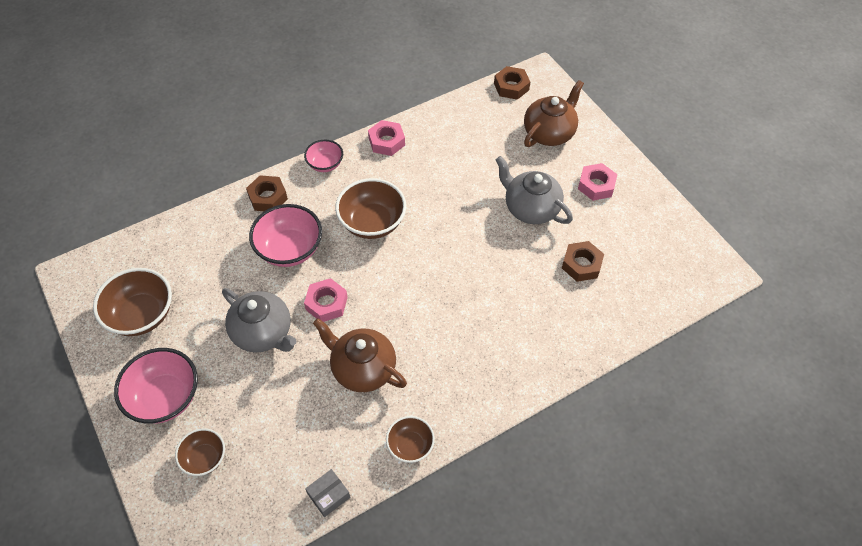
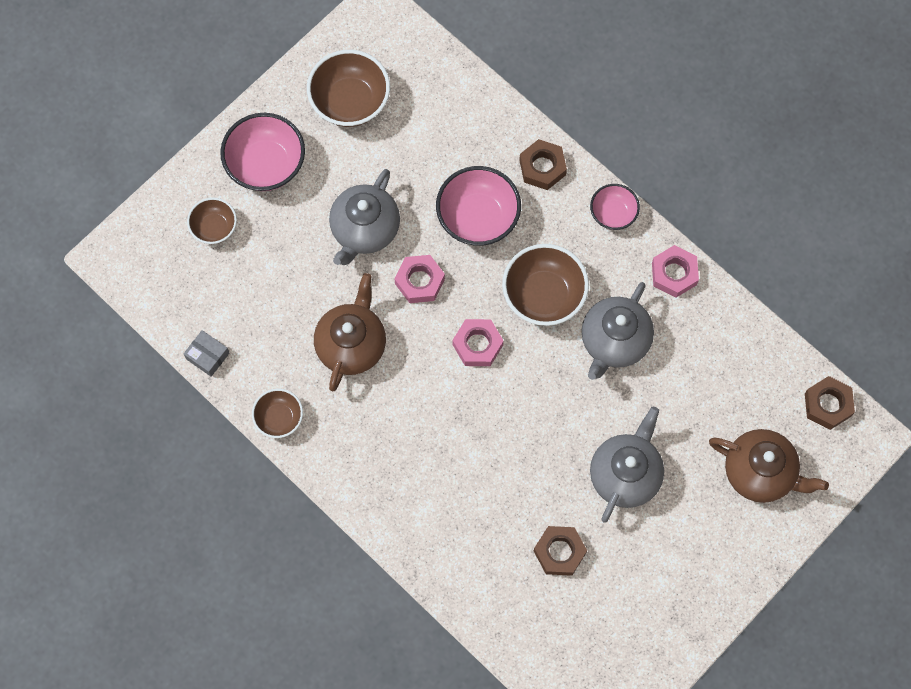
camera: 75 degrees right, 15 degrees up
pink nut [578,163,617,201] -> pink nut moved to [453,319,504,366]
none -> grey teapot [582,282,654,380]

